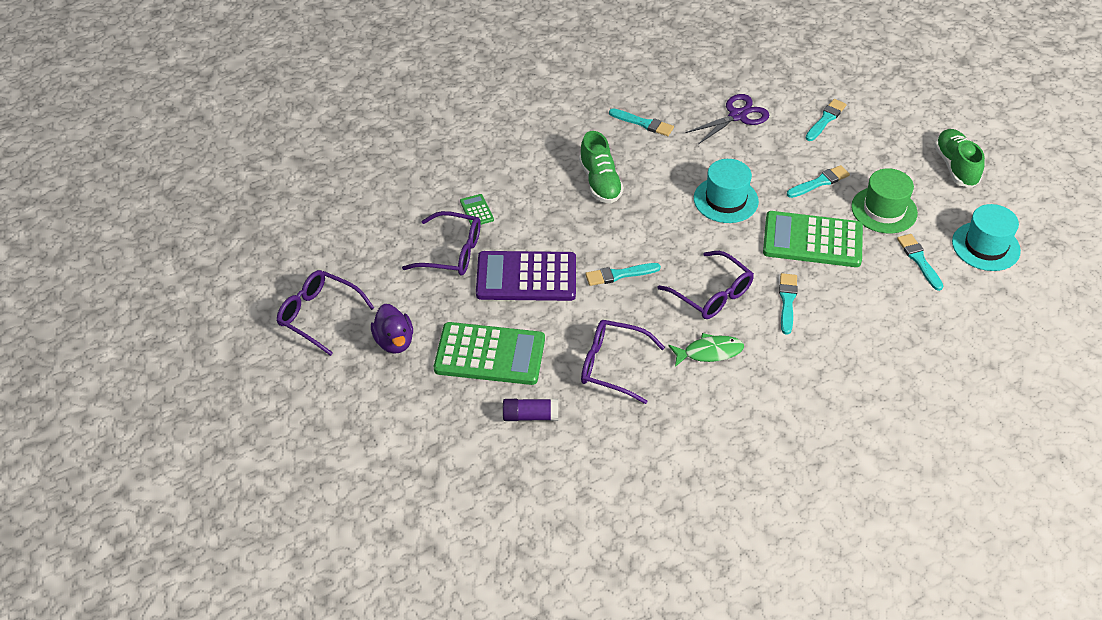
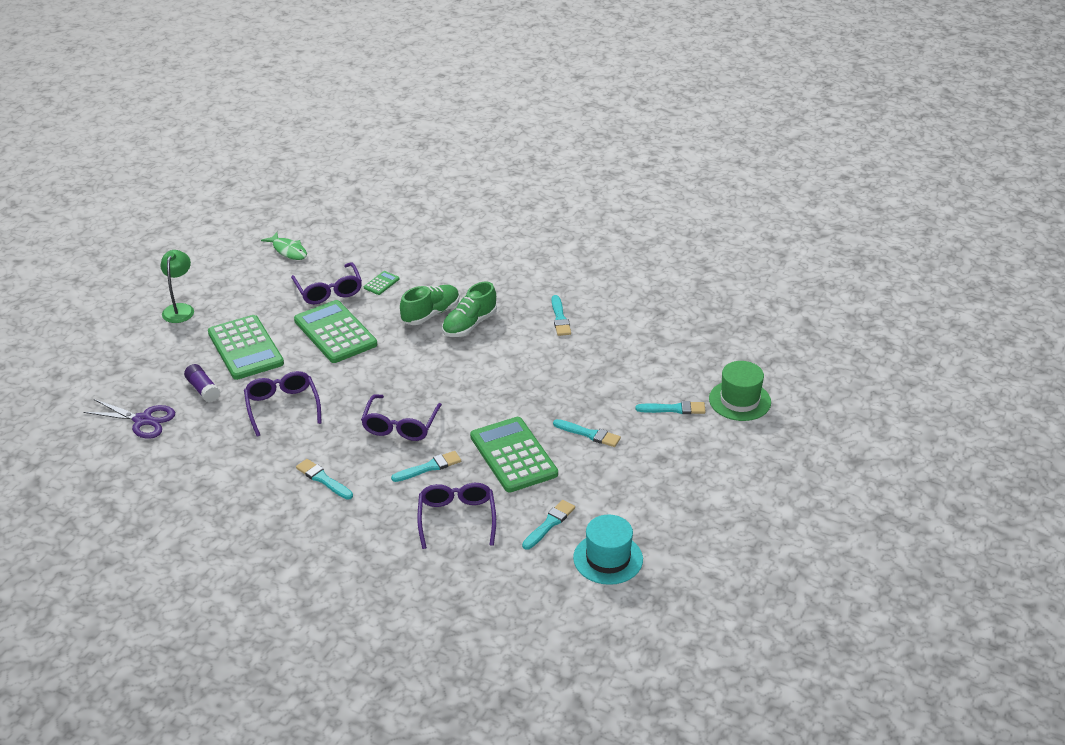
camera: 55 degrees right, 10 degrees down
purple glasses [277,270,374,356] -> purple glasses moved to [417,483,496,549]
purple duck [371,304,413,354] -> none
purple calculator [476,251,576,301] -> green calculator [294,300,377,363]
turquoise brush [585,263,661,286] -> turquoise brush moved to [296,459,353,500]
green fish [668,333,744,367] -> green fish moved to [261,232,307,260]
purple scissors [685,94,769,144] -> purple scissors moved to [83,399,175,439]
turquoise hat [694,159,759,223] -> none
green hat [851,168,918,234] -> green hat moved to [709,361,771,421]
green shoe [934,129,985,188] -> green shoe moved to [400,285,460,325]
none -> green lamp [160,250,194,323]

